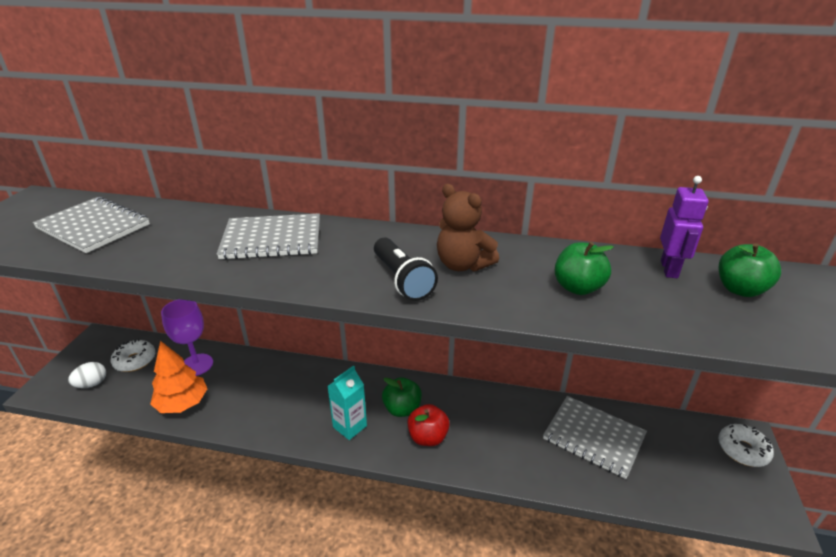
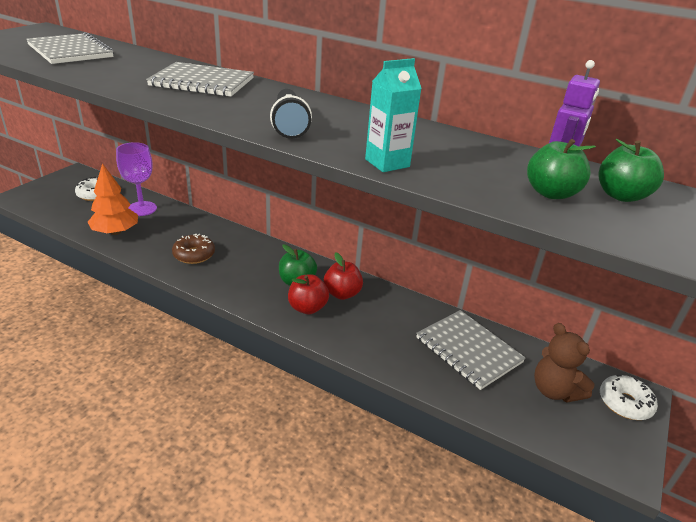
camera: 15 degrees right, 0 degrees up
white egg [68,362,106,388] -> none
turquoise carton [327,365,367,440] -> turquoise carton moved to [365,58,422,172]
brown teddy bear [437,184,499,272] -> brown teddy bear moved to [534,323,595,403]
green apple [554,242,614,295] -> green apple moved to [527,139,596,199]
none -> brown donut [172,234,215,264]
none -> red apple [324,252,363,300]

